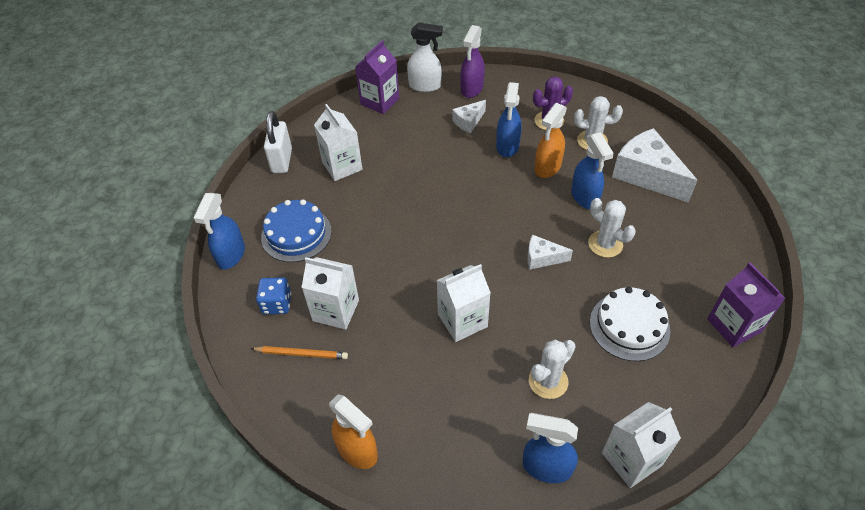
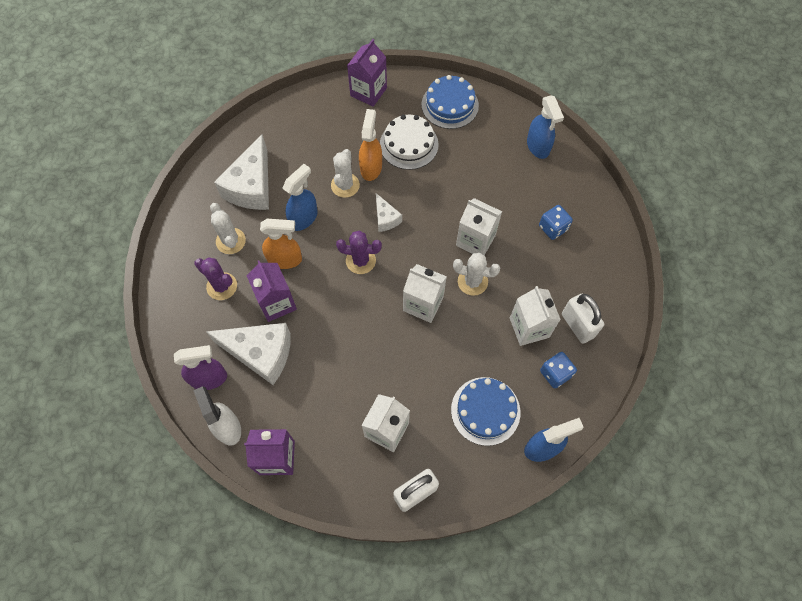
camera: 125 degrees left, 15 degrees up
orange pencil [250,346,348,359] -> white padlock [562,294,604,344]
orange spray bottle [329,394,378,469] -> orange spray bottle moved to [359,109,382,181]
white cheese [452,100,486,133] -> white cheese [206,323,291,385], size x1.96
blue spray bottle [496,82,522,157] -> purple carton [247,260,297,322]
white cactus [529,340,576,399] -> white cactus moved to [453,253,500,296]
white carton [602,402,681,488] -> white carton moved to [403,264,447,323]
none -> purple cactus [336,231,382,274]
none -> blue cake [421,75,479,129]
none -> blue dice [539,205,573,240]

